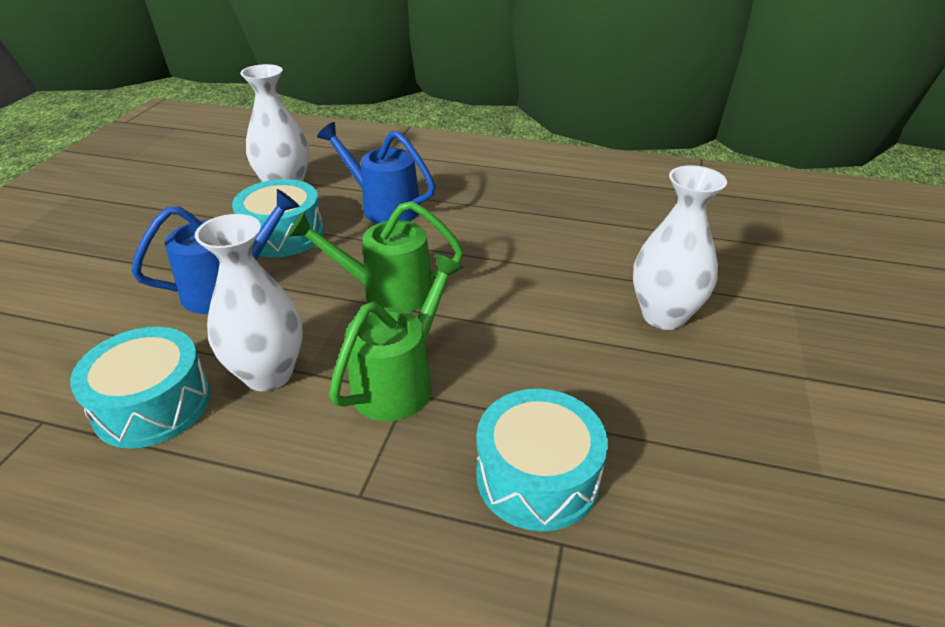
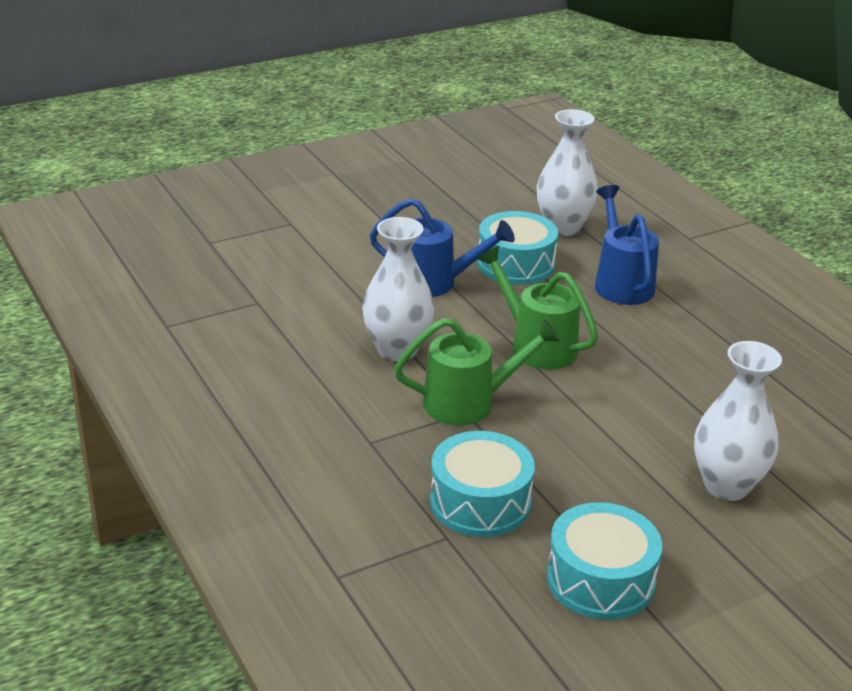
camera: 45 degrees right, 5 degrees down
turquoise drum [70,327,211,449] -> turquoise drum moved to [547,502,662,620]

